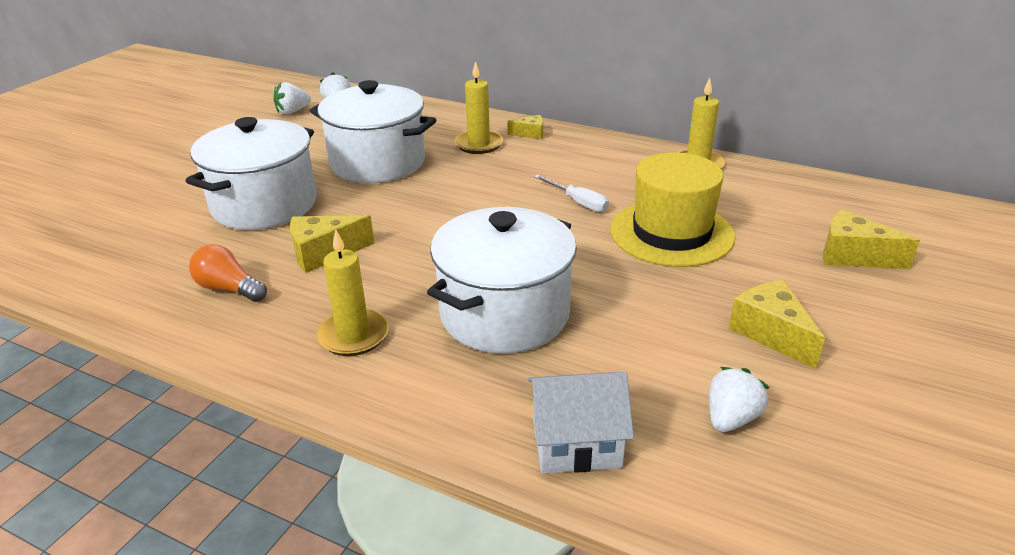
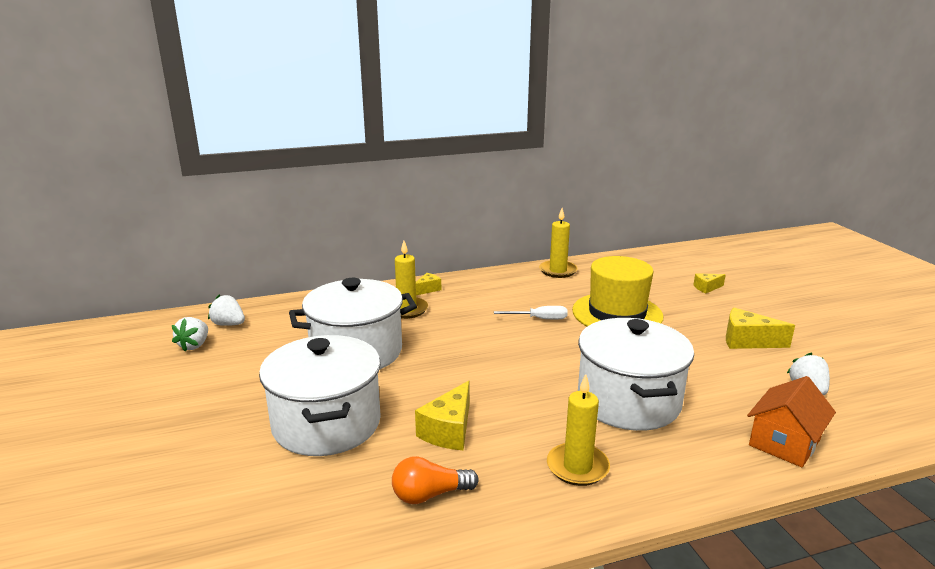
camera: 45 degrees left, 10 degrees down
white house [527,372,634,474] -> orange house [747,376,836,467]
yellow cheese [823,209,920,269] -> yellow cheese [693,273,726,294], size x0.58

